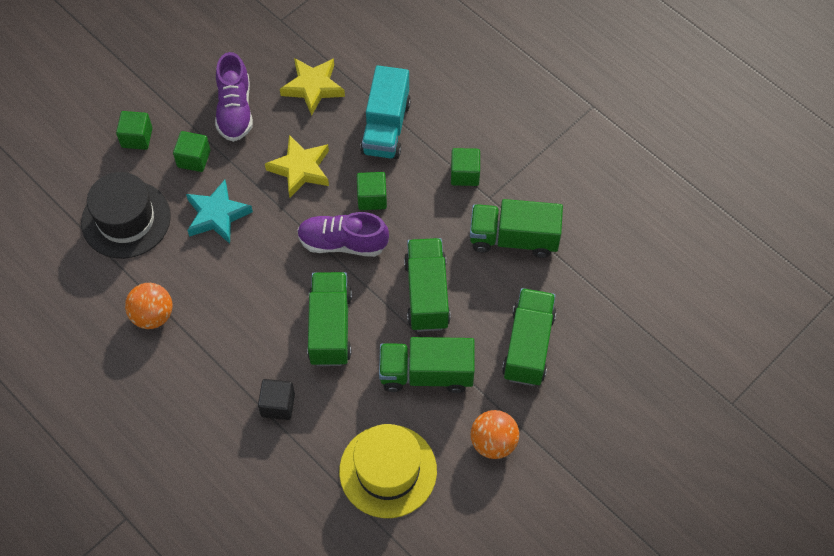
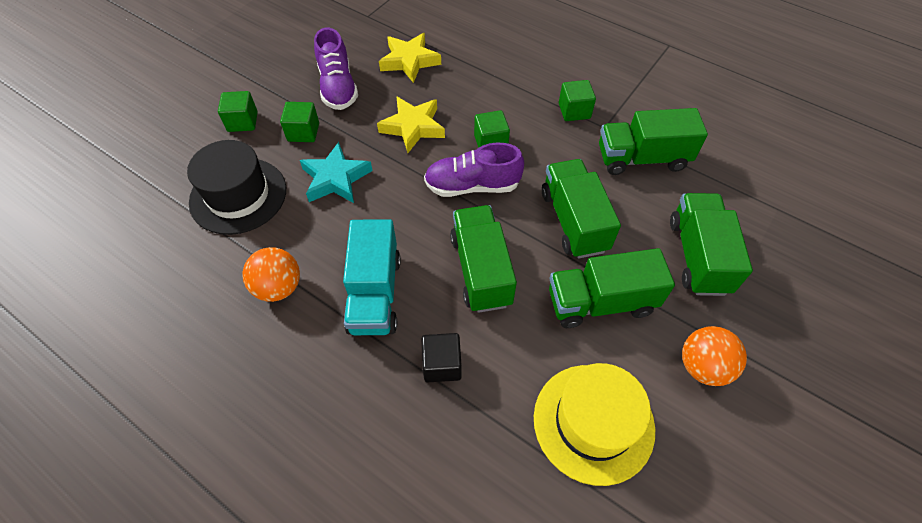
camera: 10 degrees left, 5 degrees down
turquoise truck [360,65,411,159] -> turquoise truck moved to [343,219,401,335]

